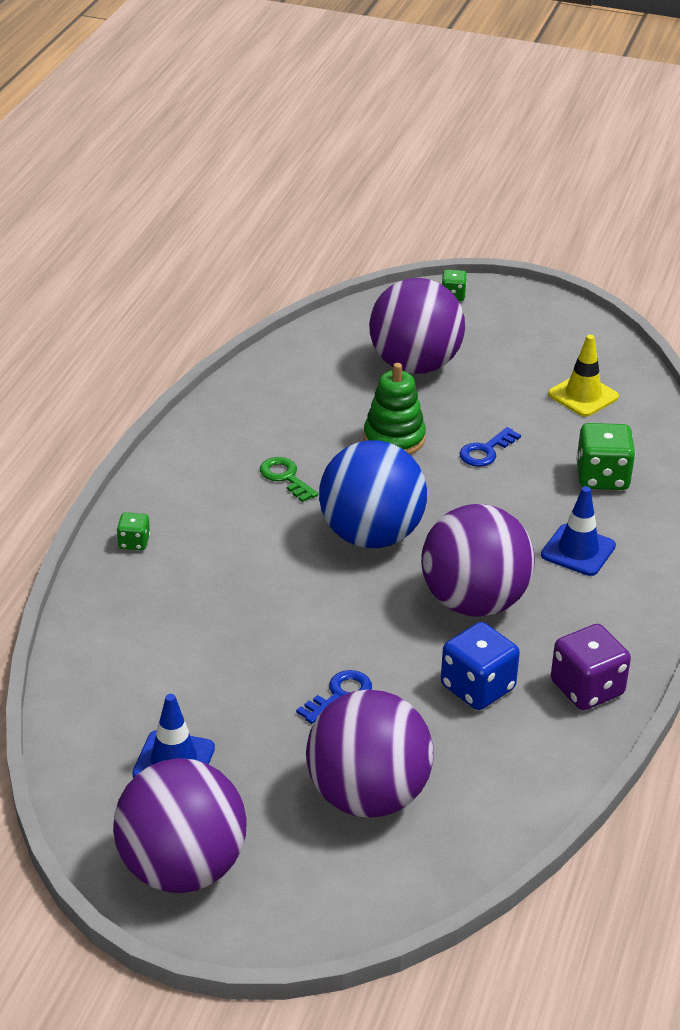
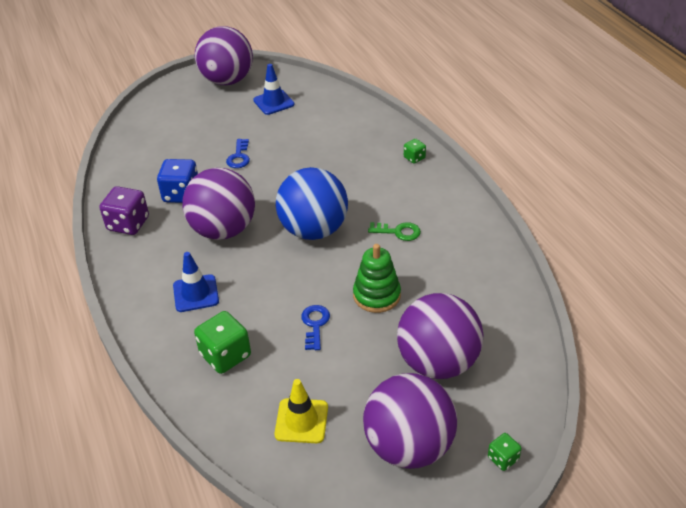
camera: 140 degrees right, 5 degrees up
purple ball [306,690,434,818] -> purple ball moved to [363,373,457,469]

